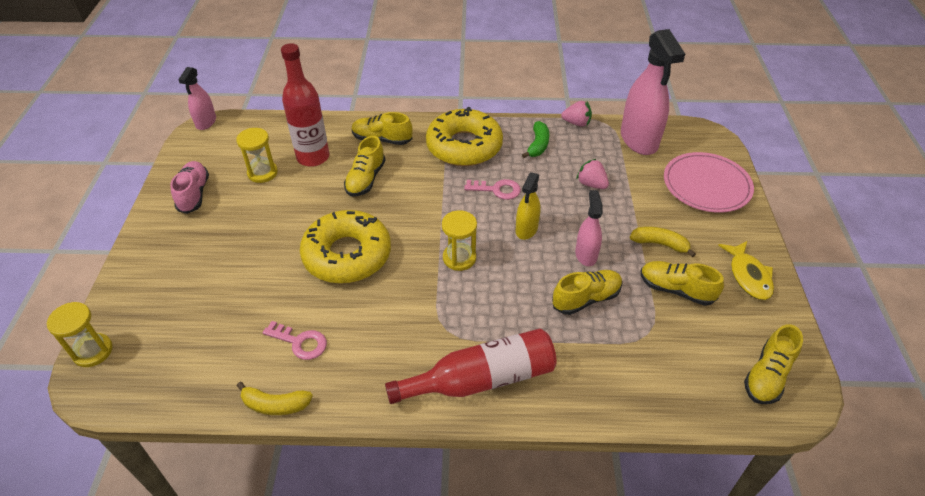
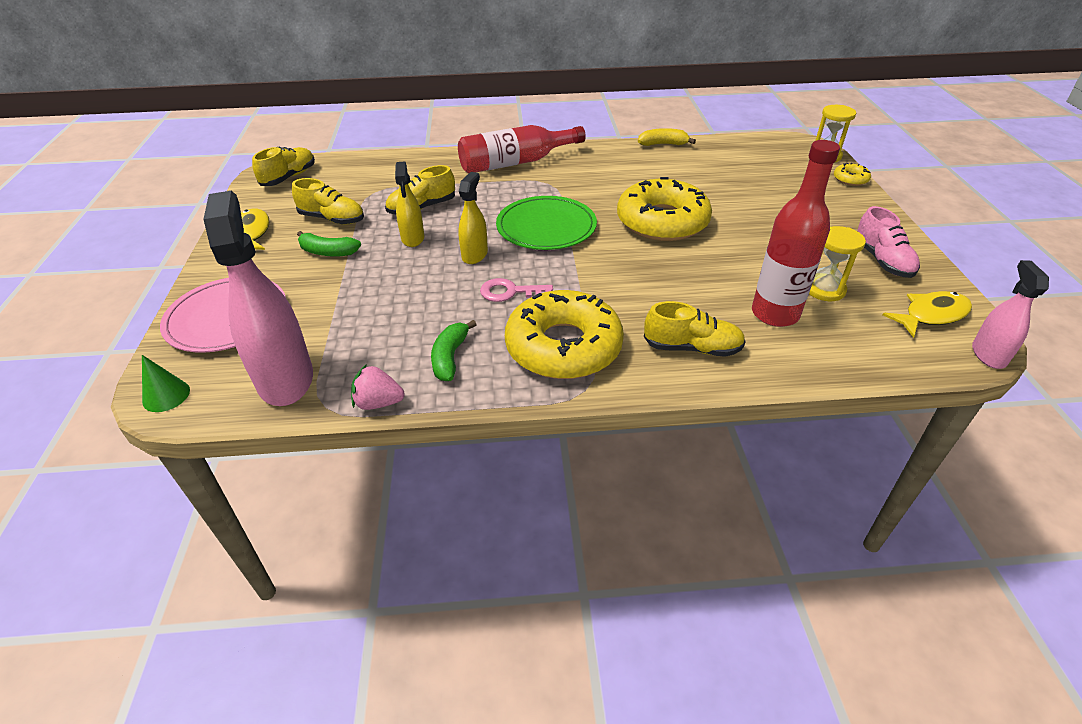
camera: 175 degrees right, 5 degrees down
pink key [263,321,327,360] -> none
yellow shoe [344,136,386,196] -> none
yellow hourglass [442,210,477,271] -> green plate [496,196,597,250]
pink spray bottle [575,190,602,266] -> yellow spray bottle [395,161,424,247]
pink strawberry [576,159,609,189] -> none
yellow banana [630,227,696,257] -> green banana [297,231,361,257]
none -> green cone [142,355,190,412]
none -> yellow donut [834,163,871,186]
none -> yellow fish [882,291,972,338]

